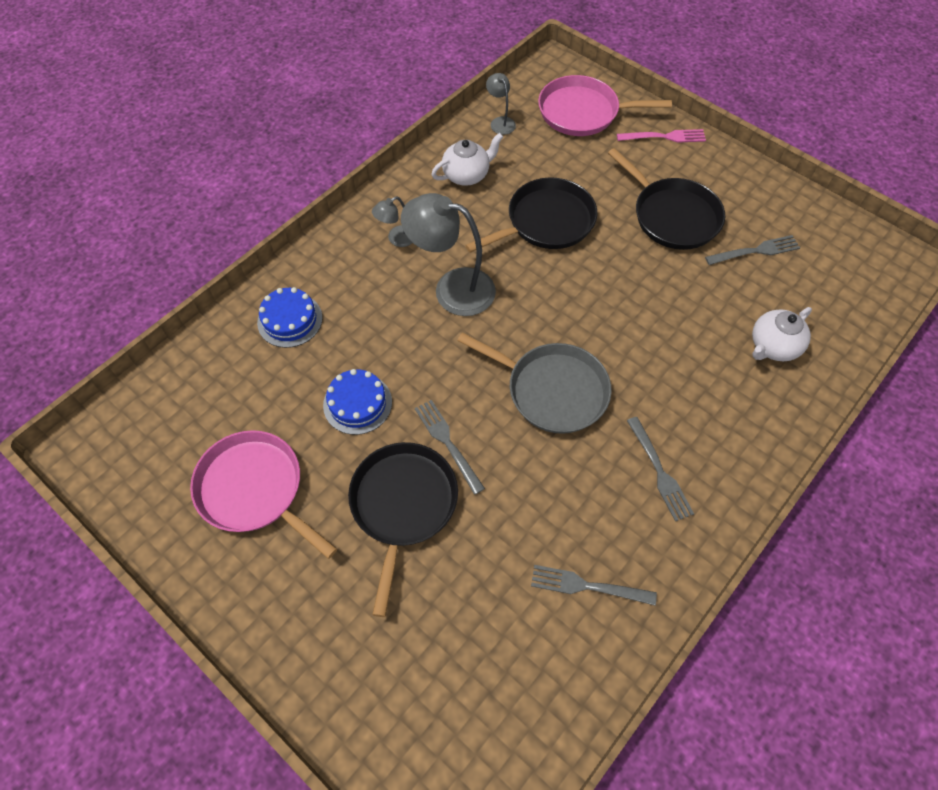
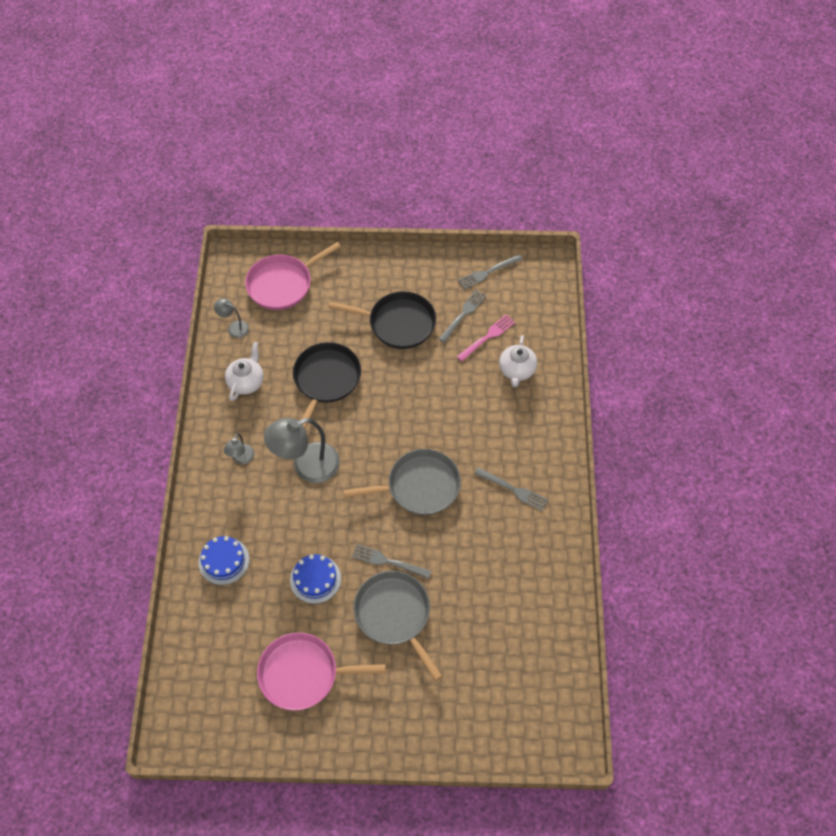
camera: 40 degrees left, 0 degrees up
black pan [348,442,458,617] -> grey pan [353,571,442,681]
grey fork [531,565,657,606] -> grey fork moved to [458,255,523,289]
pink fork [617,129,706,143] -> pink fork moved to [457,314,515,362]

